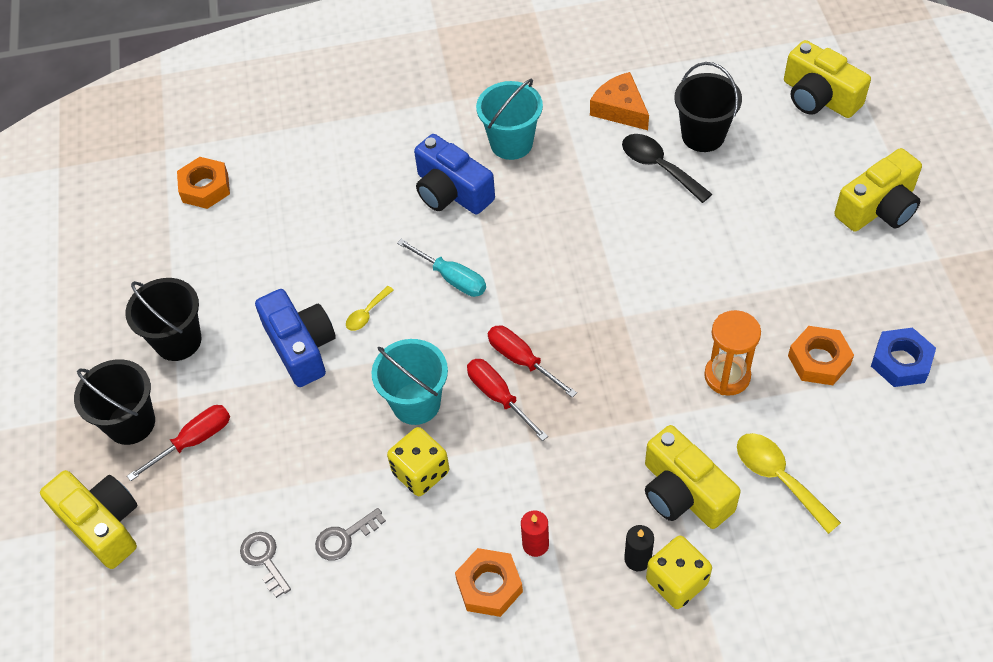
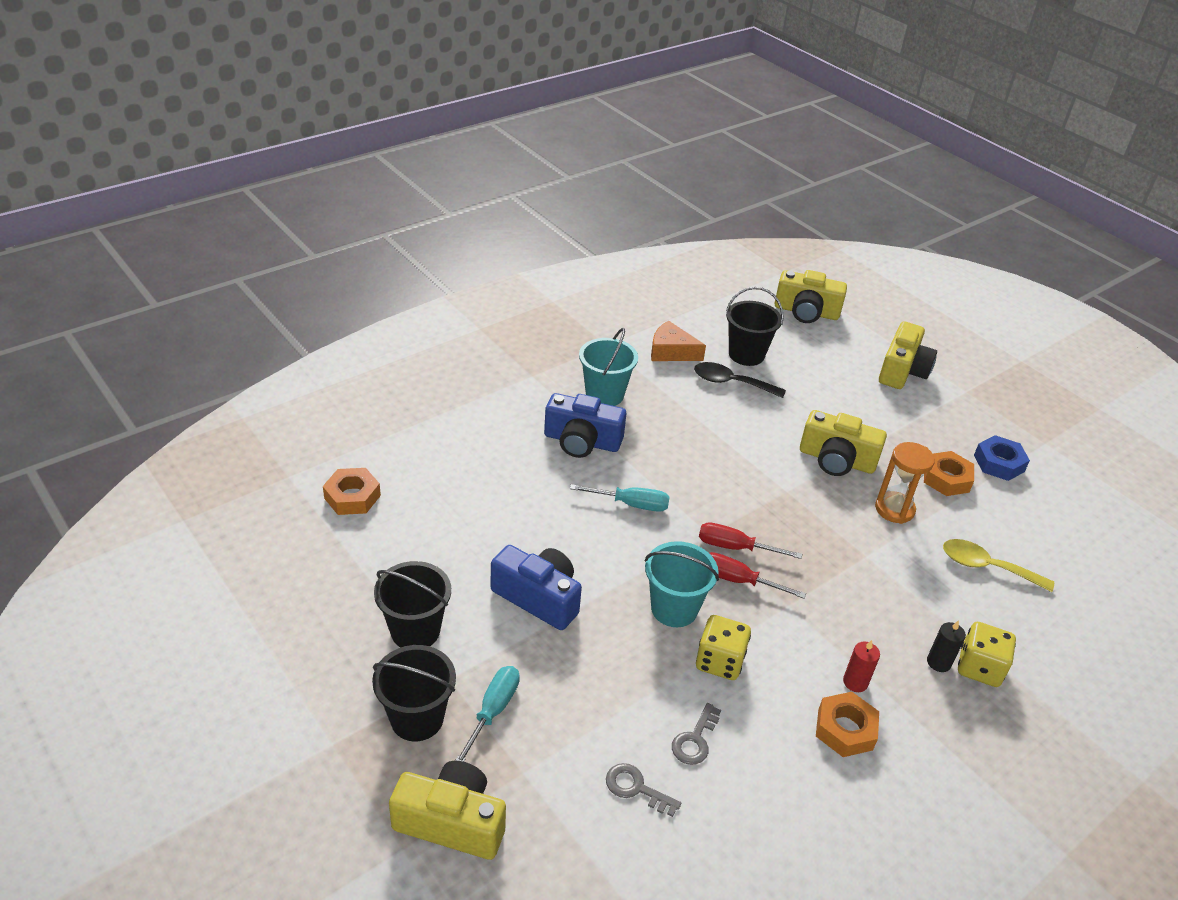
camera: 35 degrees left, 15 degrees down
red screwdriver [127,405,230,481] -> turquoise screwdriver [455,666,520,762]
yellow spoon [346,286,394,331] -> none
yellow camera [645,425,741,529] -> yellow camera moved to [800,410,887,476]

